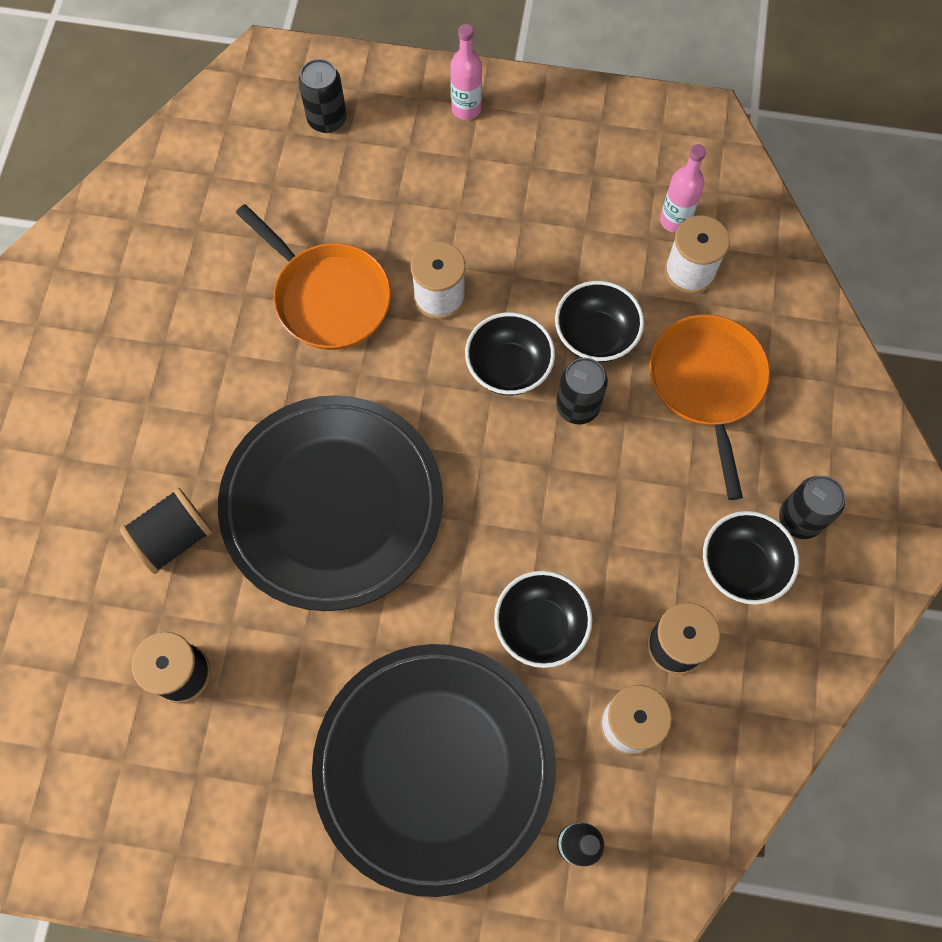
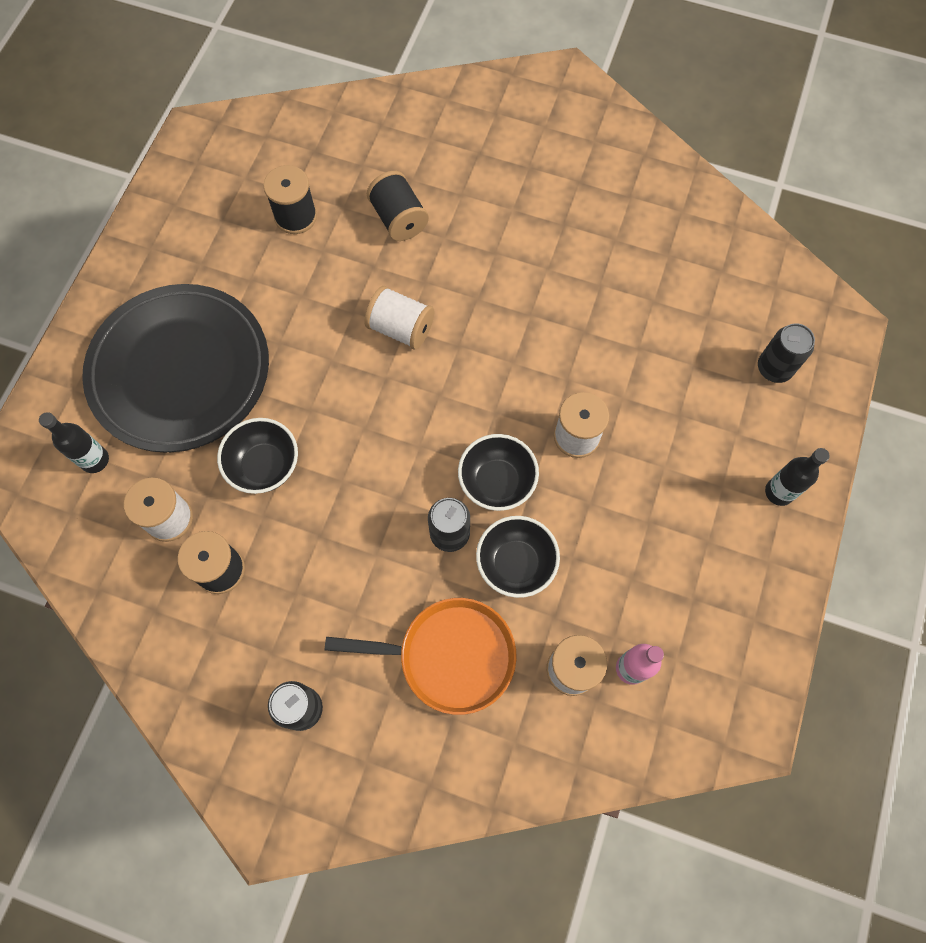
camera: 100 degrees right, 0 degrees up
black plate [218,395,443,611] -> white spool [364,286,434,349]
orange pan [236,204,391,350] -> none
pink bottle [450,24,482,120] -> black bottle [765,448,830,506]
black bowl [703,511,799,605] -> none

